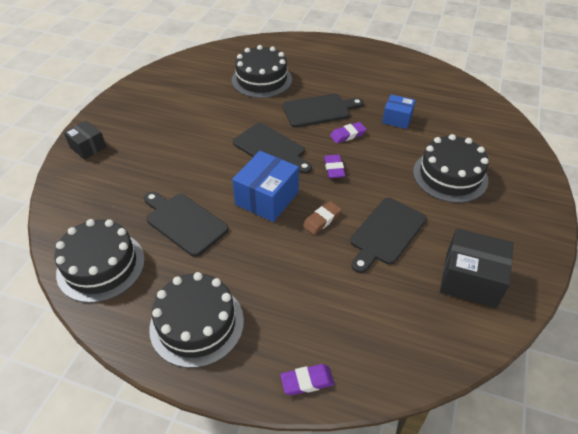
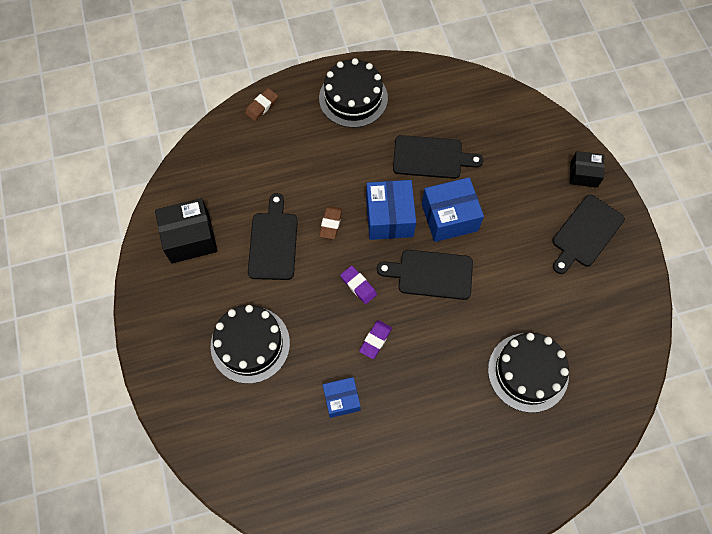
camera: 145 degrees right, 20 degrees up
black cake [55,219,145,303] -> none
purple eraser [280,364,335,395] -> brown eraser [245,88,278,121]
black cutting board [283,93,364,127] -> black cutting board moved to [553,195,625,274]
none -> blue box [422,177,484,242]

